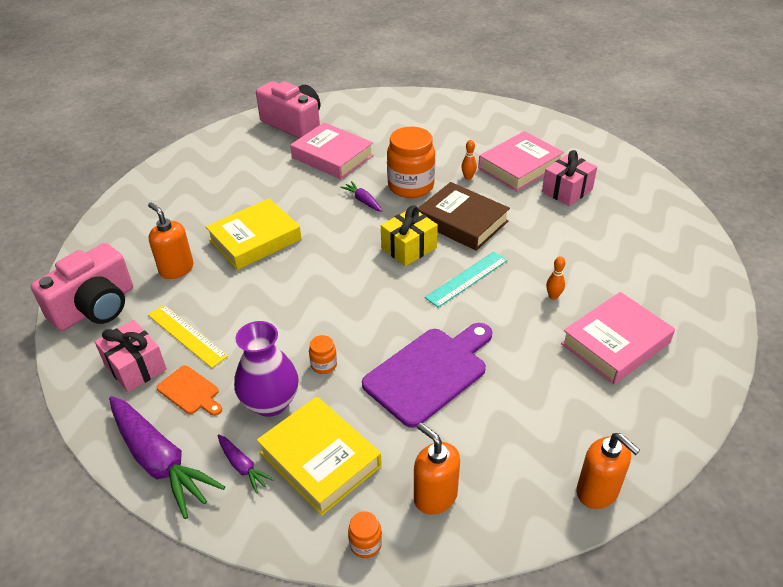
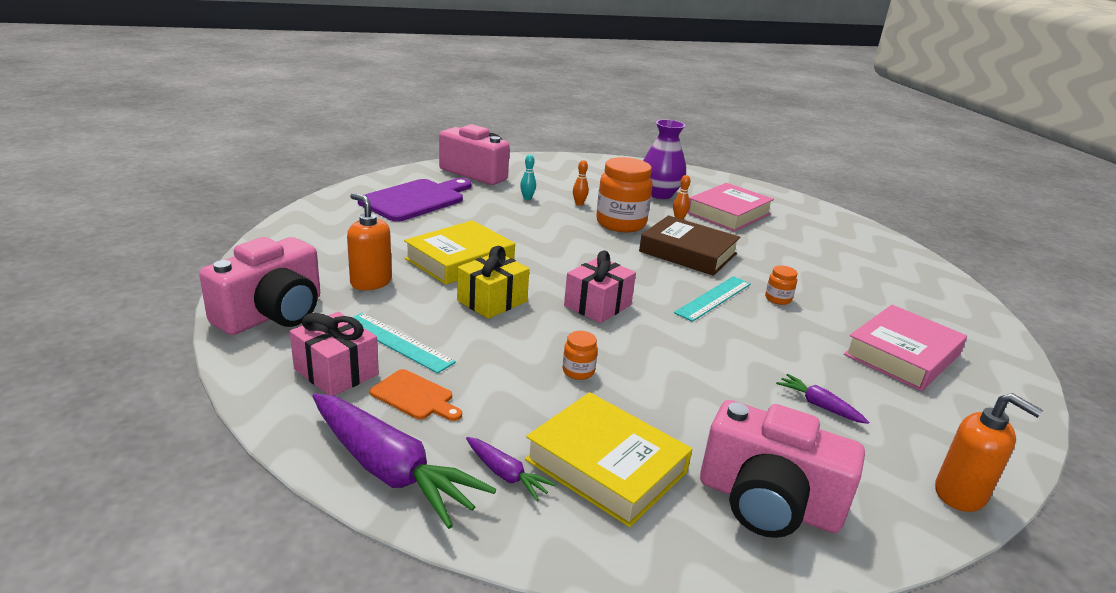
camera: 10 degrees left, 15 degrees down
yellow ruler [148,305,228,368] -> turquoise ruler [352,313,456,374]
purple vase [234,321,299,417] -> purple vase moved to [643,119,686,199]
pink book [290,122,374,179] -> turquoise bowling pin [520,155,536,200]
purple carrot [340,181,382,212] -> purple carrot moved to [776,374,869,424]
orange jar [348,511,382,558] -> orange jar moved to [765,265,797,305]
purple cutting board [362,323,492,428] -> purple cutting board moved to [358,178,472,222]
yellow gift [381,205,438,266] -> yellow gift moved to [457,246,529,319]
orange soap dispenser [414,423,460,515] -> pink camera [700,400,865,538]
pink gift [542,150,597,206] -> pink gift moved to [564,251,636,323]
orange bowling pin [546,256,565,300] -> orange bowling pin moved to [573,160,589,206]

